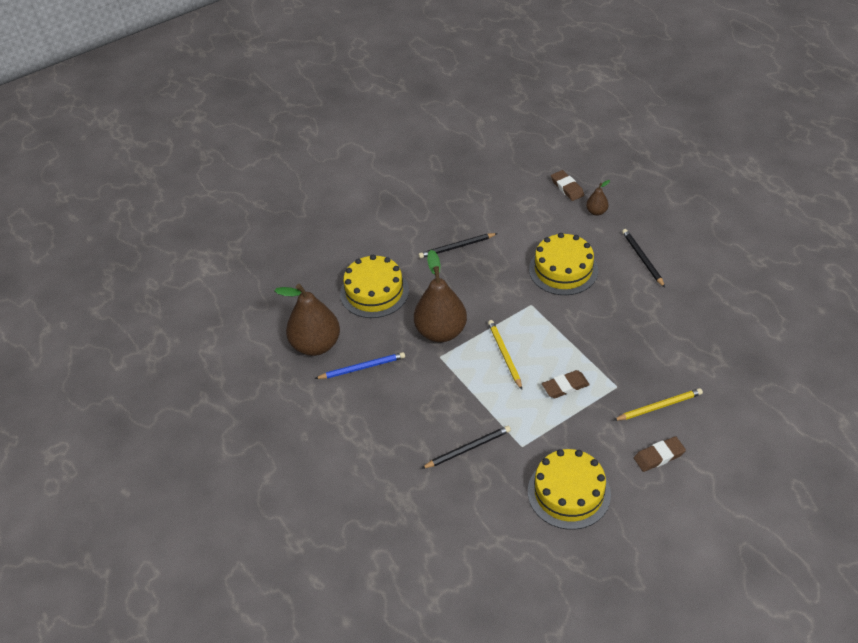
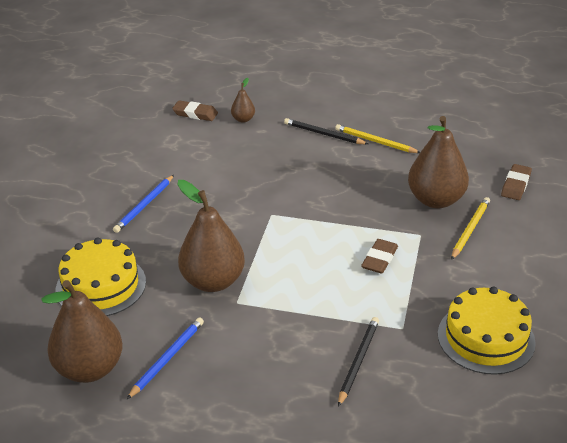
camera: 45 degrees left, 10 degrees down
black pencil [418,233,498,258] -> blue pencil [113,175,174,233]
yellow pencil [488,320,522,390] -> yellow pencil moved to [335,124,420,153]
yellow cake [529,233,598,295] -> none
brown eraser [634,436,686,472] -> brown eraser moved to [501,164,532,200]
none -> brown pear [408,116,469,208]

